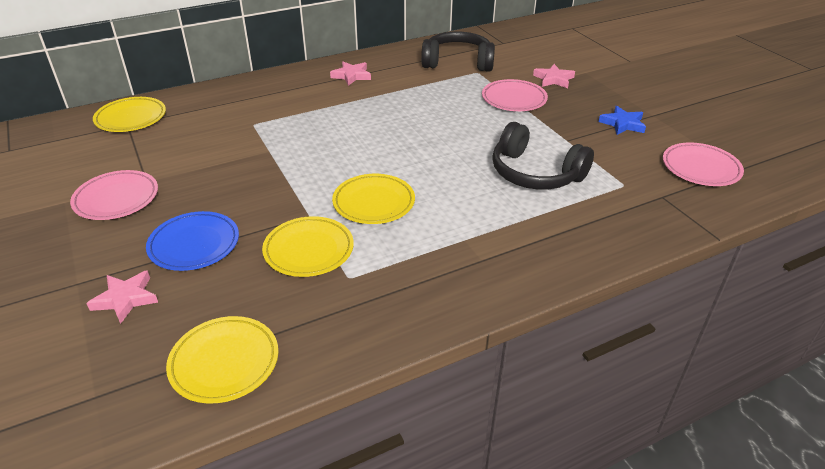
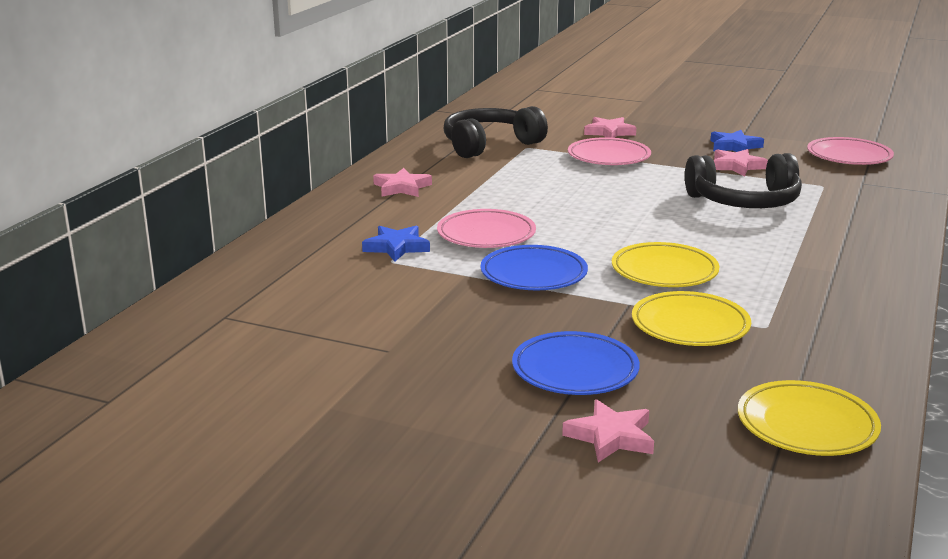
camera: 40 degrees left, 15 degrees down
pink plate [70,170,158,220] -> pink plate moved to [437,209,536,248]
yellow plate [93,97,166,132] -> none
none -> blue star [362,226,430,262]
none -> blue plate [481,245,588,290]
none -> pink star [714,149,768,176]

